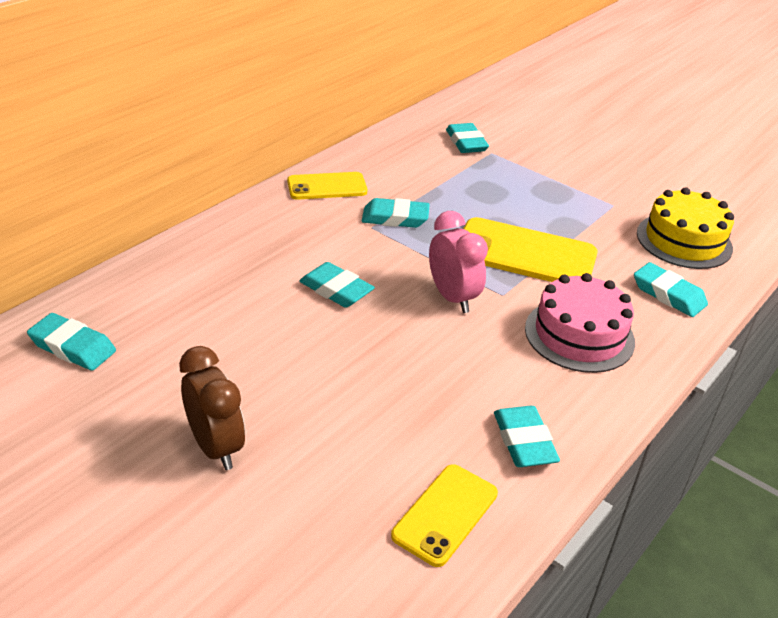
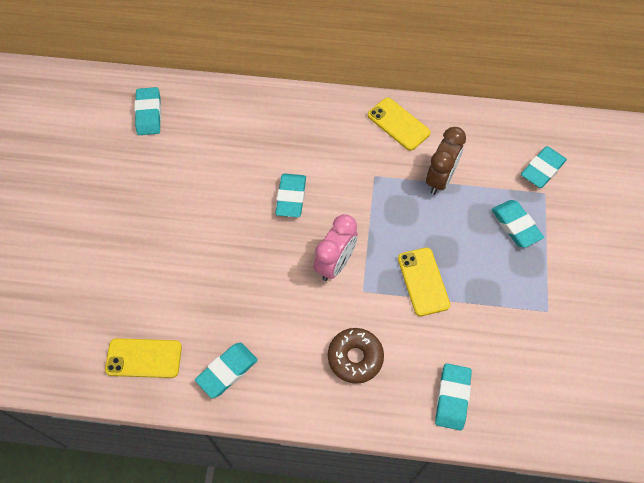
camera: 60 degrees right, 25 degrees up
brown clock [179,346,245,470] -> brown clock moved to [426,127,466,195]
turquoise eraser [362,198,430,228] -> turquoise eraser moved to [492,200,544,248]
yellow phone [463,217,598,282] -> yellow phone [398,248,450,316], size x0.61
pink cake [525,273,635,373] -> brown donut [328,328,384,384]
yellow cake [637,187,734,269] -> none

